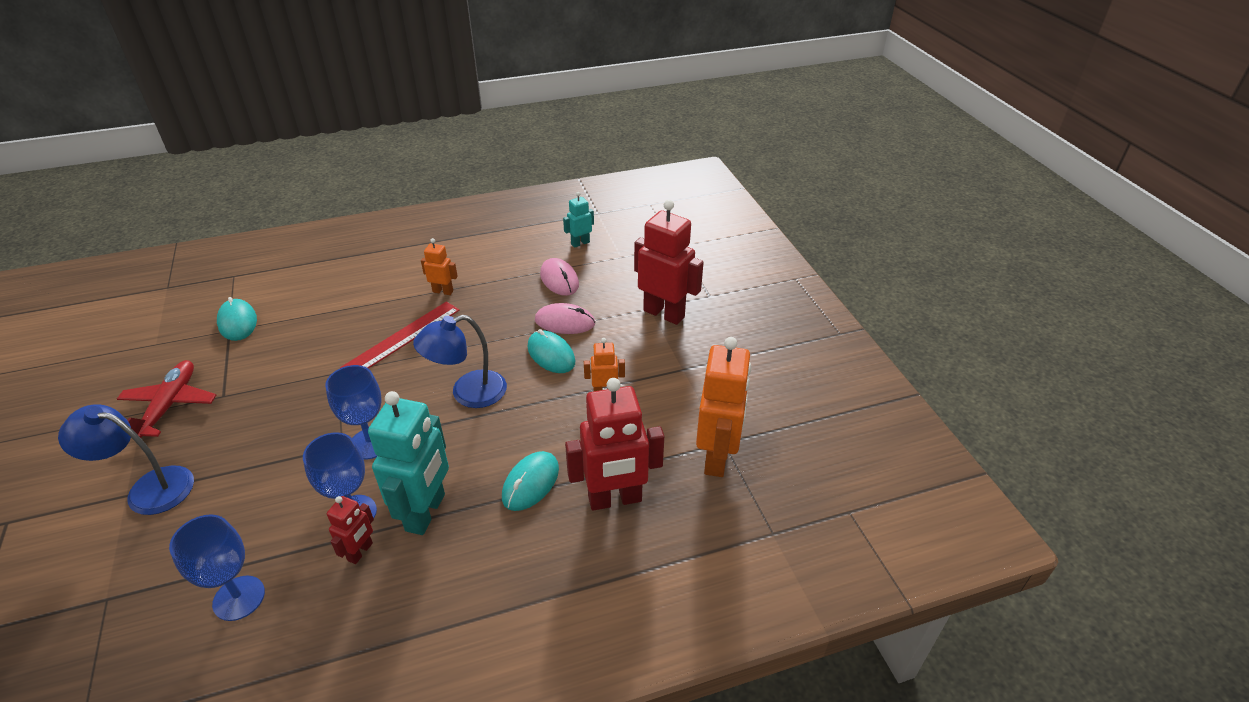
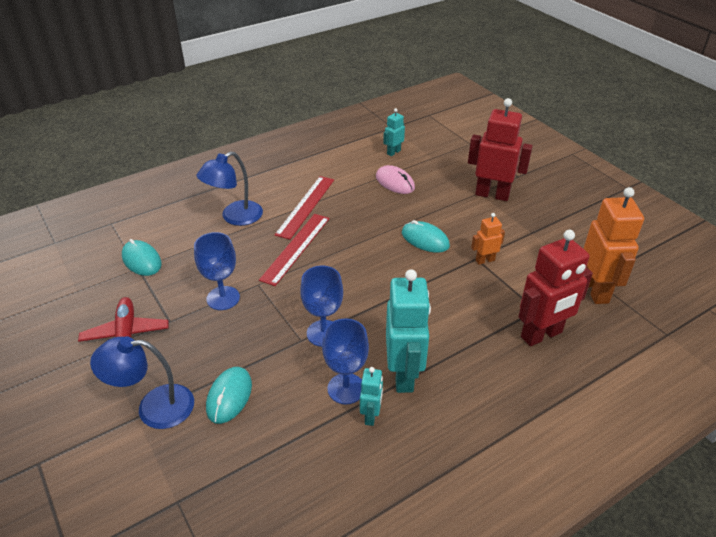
camera: 15 degrees left, 0 degrees up
blue goblet [169,514,265,621] -> blue goblet moved to [194,232,240,310]
red robot [327,496,374,564] -> turquoise robot [360,367,383,426]
blue lamp [413,315,507,408] -> blue lamp moved to [197,151,263,226]
orange robot [421,238,458,295] -> red ruler [275,176,334,240]
turquoise mouse [502,451,559,511] -> turquoise mouse moved to [206,367,252,424]
pink mouse [535,303,595,334] -> none

